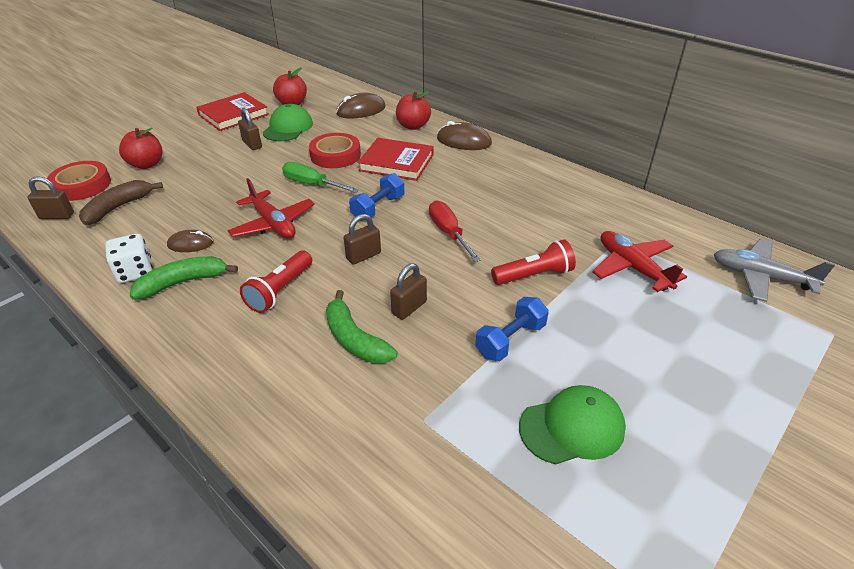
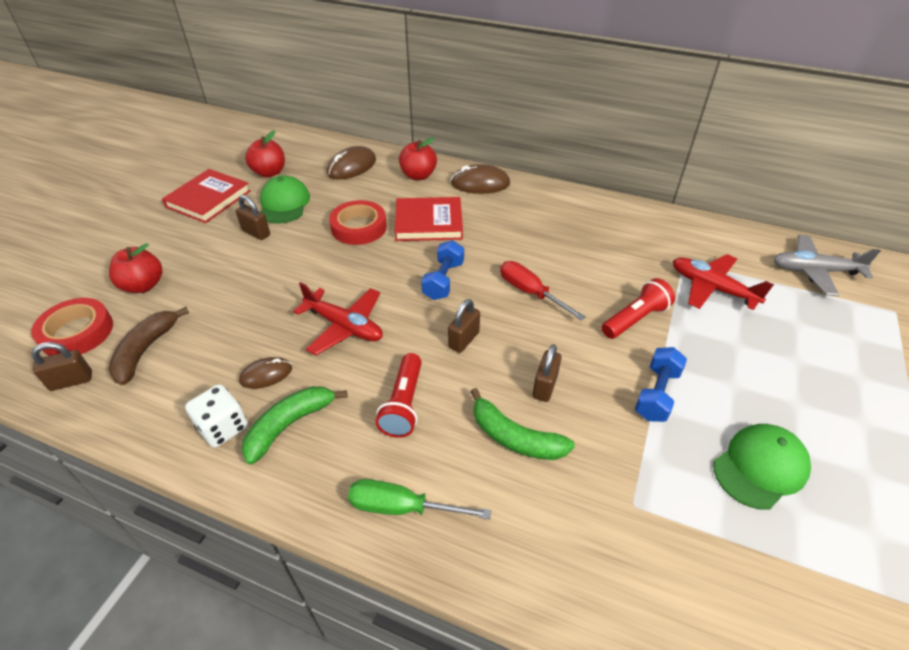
camera: 20 degrees left, 5 degrees up
green screwdriver [282,162,359,193] -> green screwdriver moved to [348,479,491,519]

